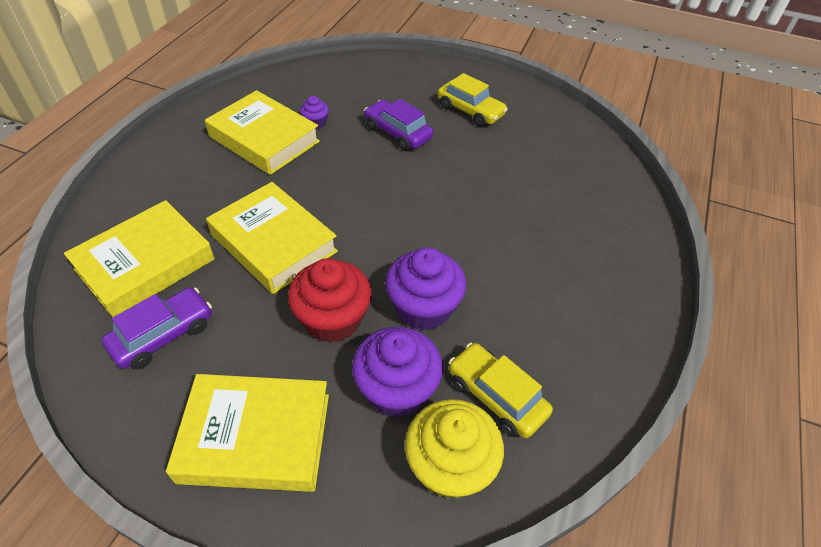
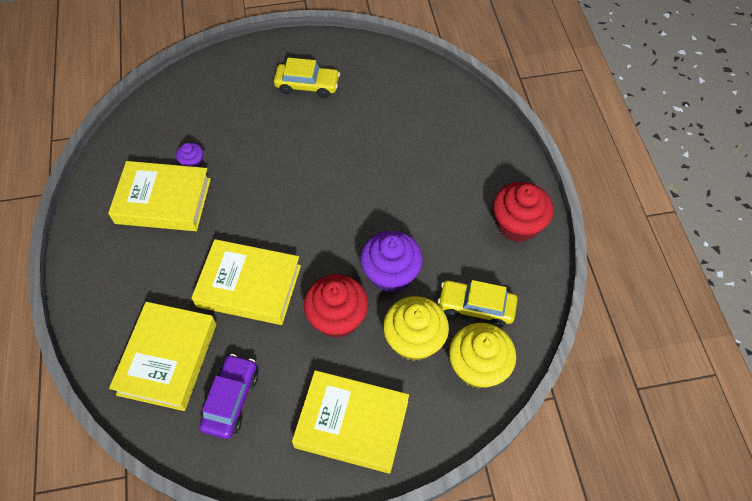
camera: 30 degrees left, 10 degrees up
yellow book [166,374,329,492] -> yellow book turned 45 degrees clockwise [292,370,409,474]
purple cupcake [352,327,443,417] -> yellow cupcake [383,296,449,361]
purple car [364,99,433,151] -> none
none -> red cupcake [493,182,553,242]

